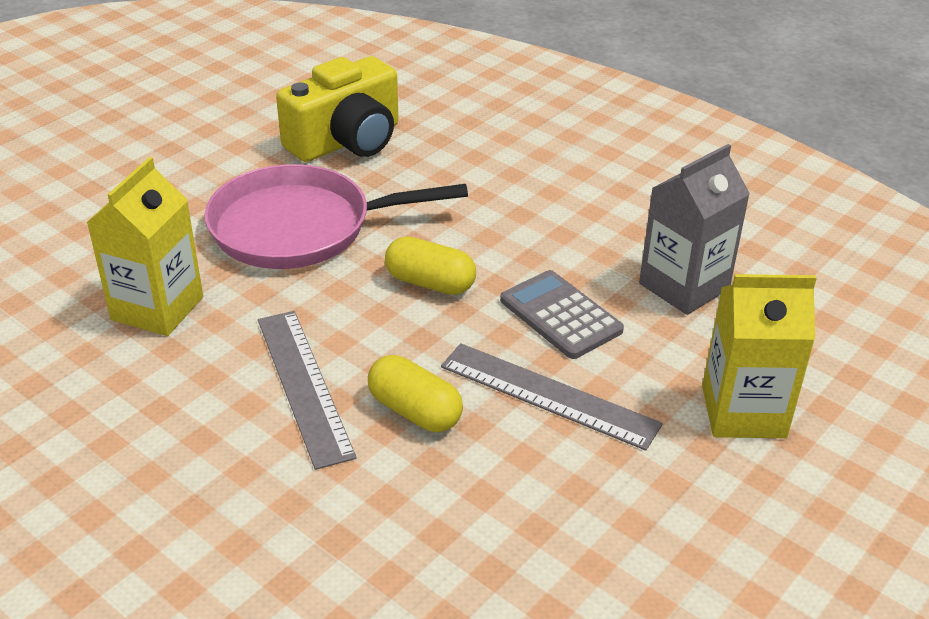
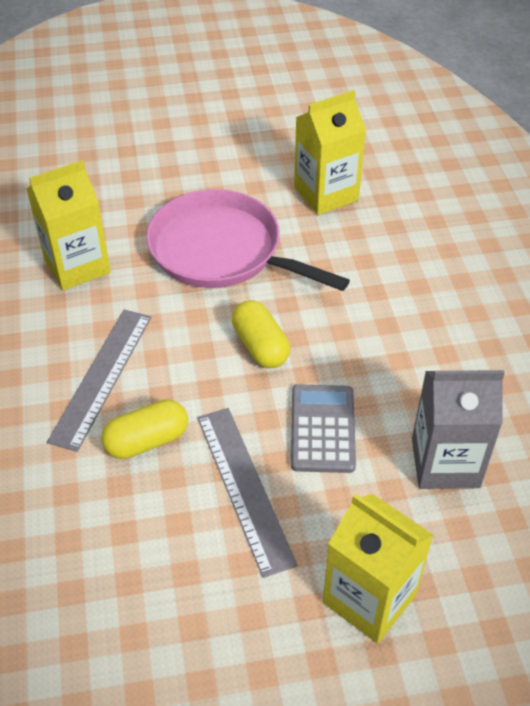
camera: 40 degrees right, 10 degrees up
yellow camera [276,56,398,162] -> yellow carton [294,90,366,215]
yellow capsule [368,355,463,432] -> yellow capsule turned 75 degrees clockwise [101,399,188,459]

